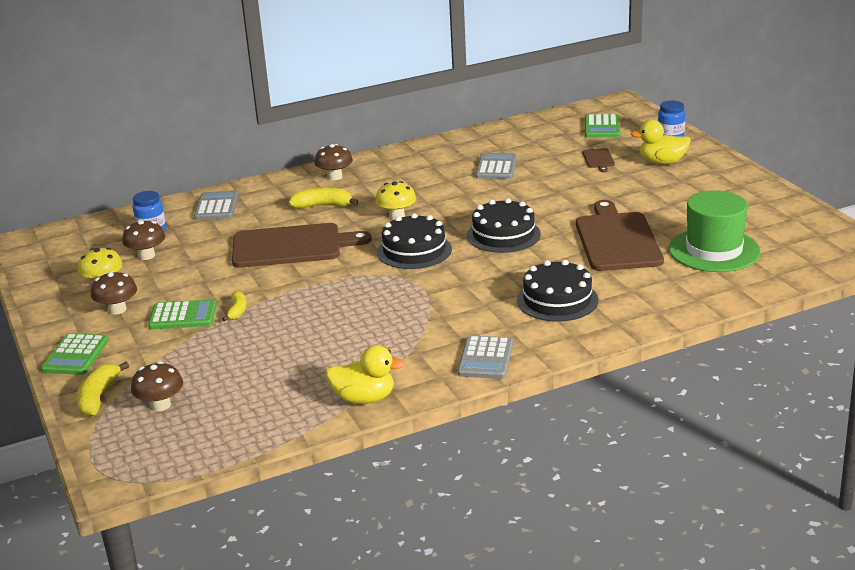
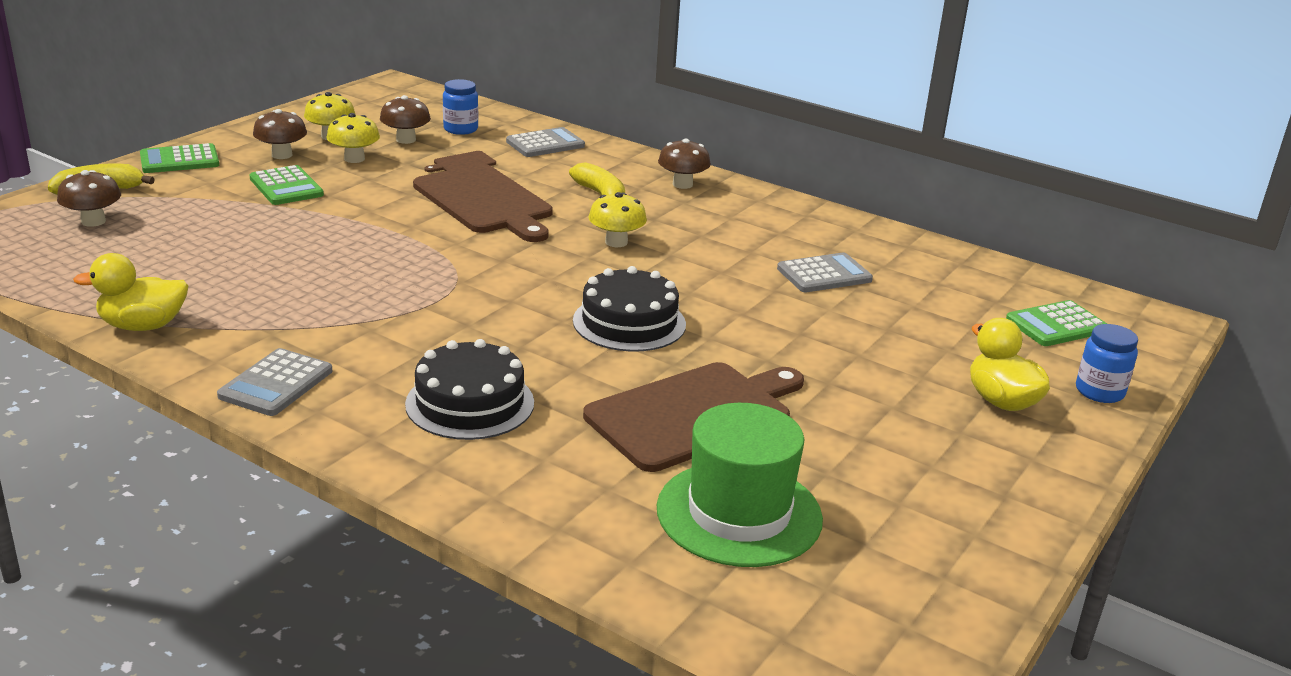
camera: 55 degrees right, 0 degrees up
yellow banana [222,291,247,321] -> none
yellow duck [326,345,405,404] -> yellow duck turned 105 degrees clockwise [73,253,188,331]
black cake [377,213,452,269] -> none
grey calculator [457,335,513,379] -> grey calculator turned 45 degrees counterclockwise [217,348,332,416]
brown cutting board [582,148,615,172] -> brown cutting board moved to [425,151,496,172]
none -> yellow mushroom [326,113,380,163]

